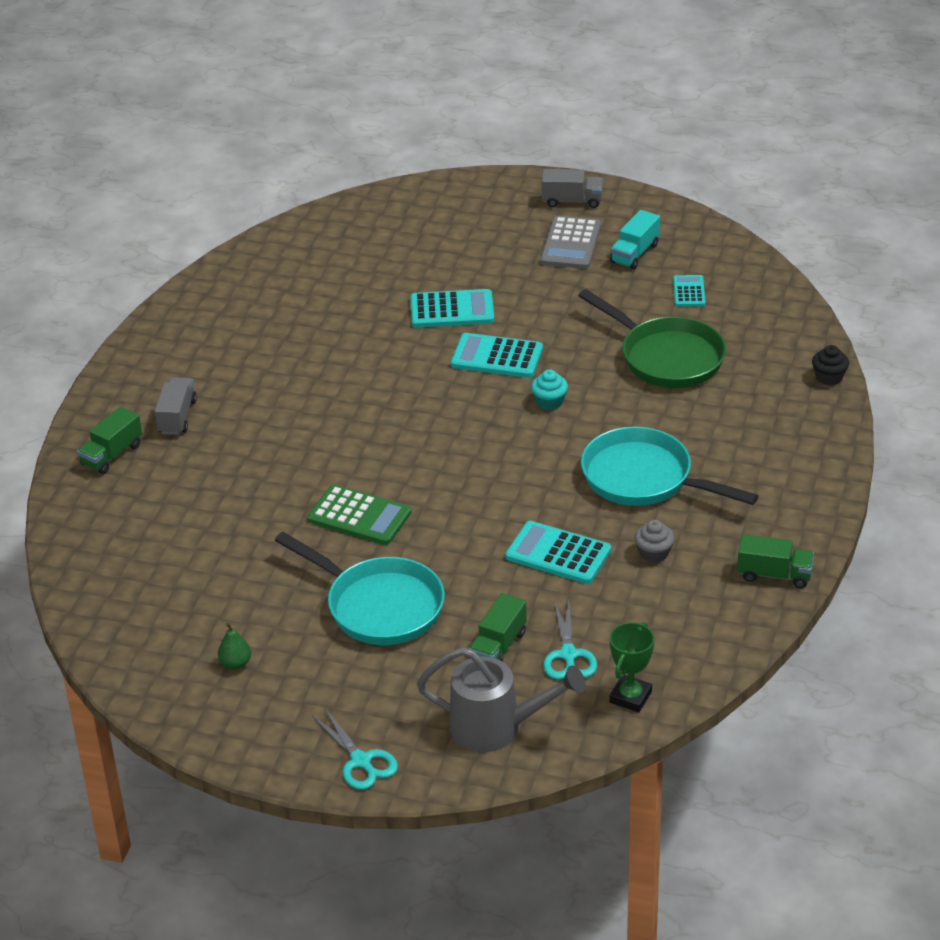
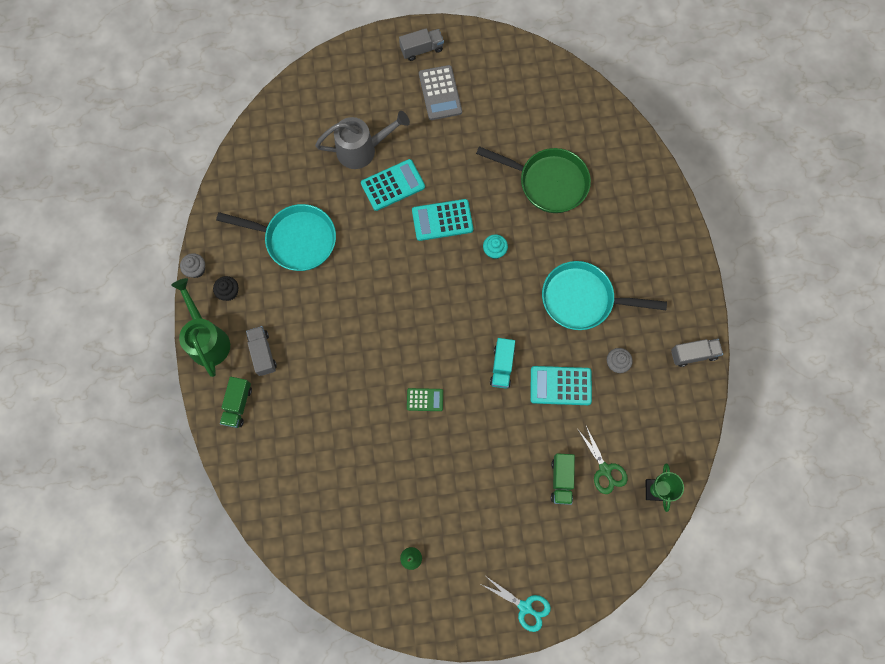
camera: 25 degrees left, 35 degrees up
turquoise pan [275,532,445,645] -> turquoise pan moved to [216,204,336,271]
green calculator [308,485,412,545] -> green calculator [407,388,443,411], size x0.59
grey watering can [417,647,586,752] -> grey watering can moved to [315,111,410,169]
turquoise scissors [543,600,597,679] -> green scissors [578,424,628,494]
turquoise truck [610,210,660,269] -> turquoise truck moved to [490,338,515,389]
turquoise calculator [673,275,706,307] -> none
green truck [737,534,814,588] -> grey truck [671,339,723,367]
black cupcake [812,345,849,385] -> black cupcake moved to [213,276,238,301]
none -> green watering can [171,278,230,377]
none -> grey cupcake [180,253,205,278]

